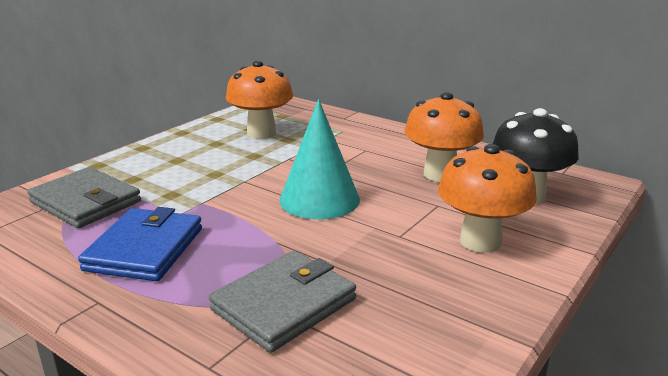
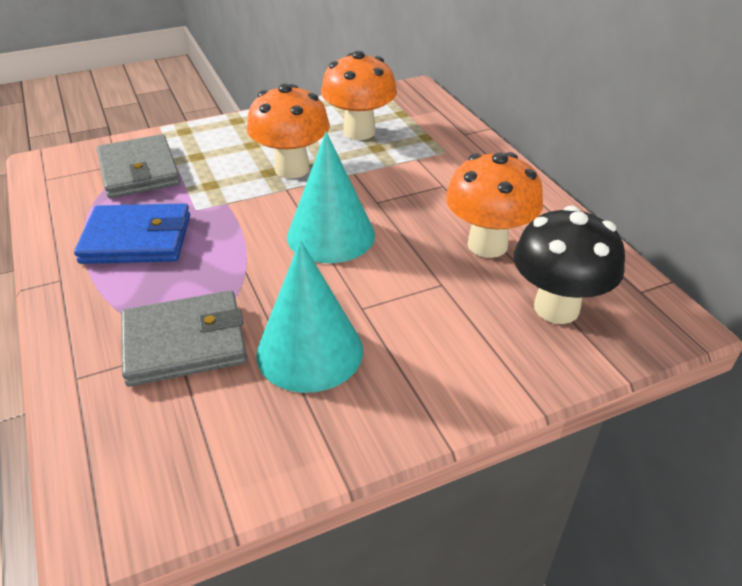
camera: 30 degrees right, 15 degrees up
blue wallet [78,207,202,281] -> blue wallet turned 45 degrees clockwise [74,203,190,264]
orange mushroom [438,144,537,253] -> orange mushroom moved to [247,83,330,179]
none -> turquoise cone [256,240,363,393]

